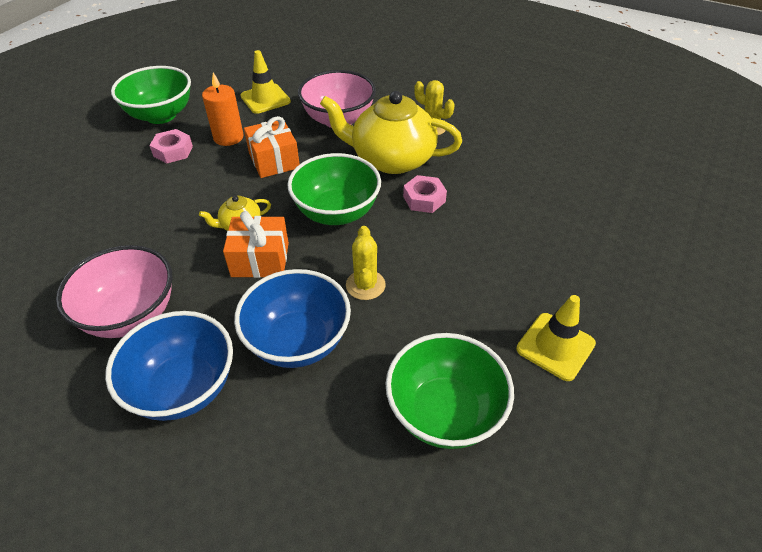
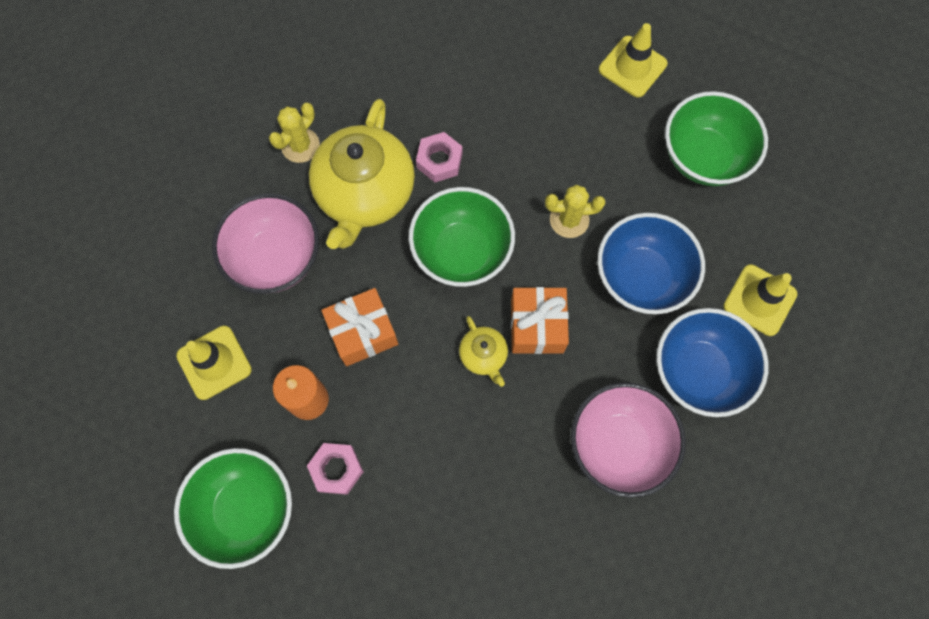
camera: 90 degrees left, 25 degrees up
none -> yellow traffic cone [723,264,797,336]

